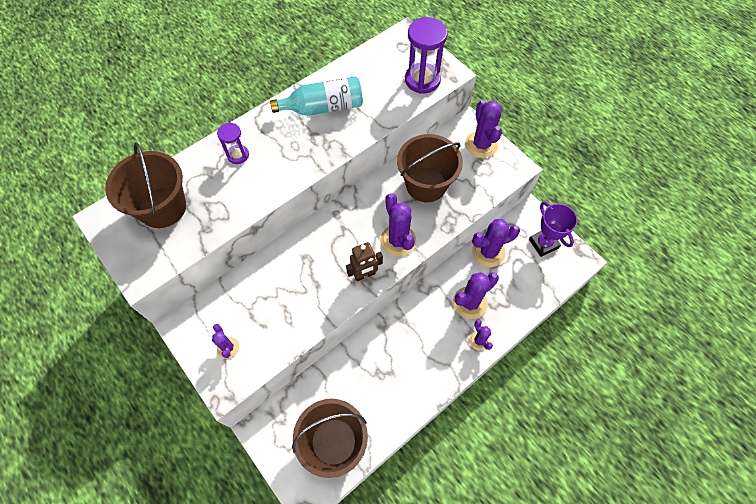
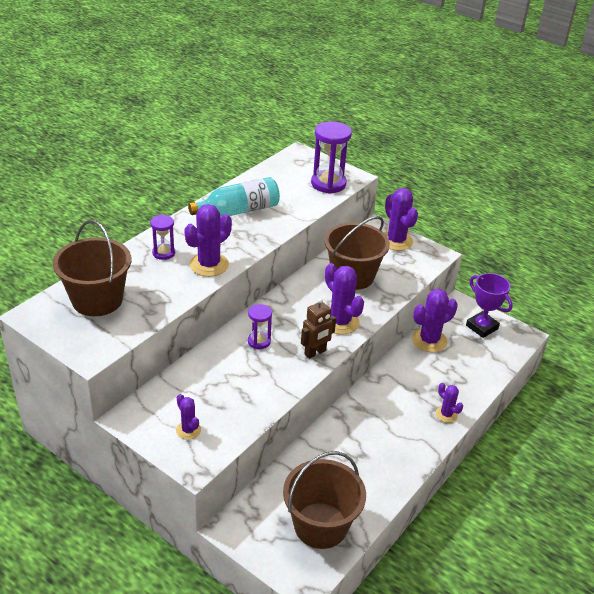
camera: 15 degrees left, 25 degrees down
purple cactus [453,272,499,319] -> purple cactus moved to [184,204,232,277]
none -> purple hourglass [248,304,272,349]

